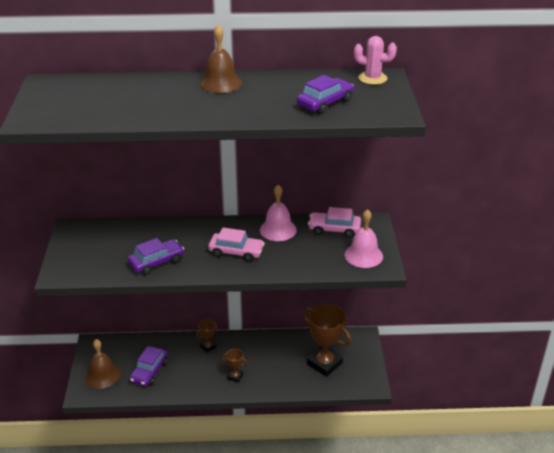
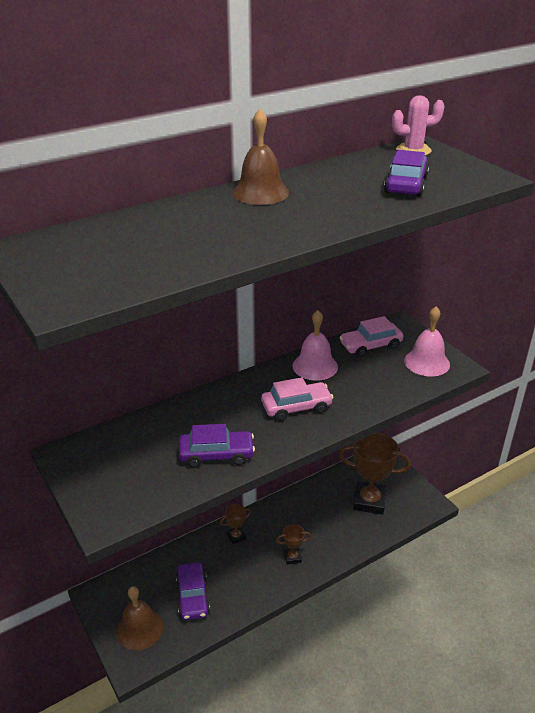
camera: 30 degrees left, 0 degrees up
purple car [127,238,184,275] -> purple car turned 60 degrees clockwise [179,424,255,468]
brown trophy [196,320,218,353] -> brown trophy turned 45 degrees clockwise [220,504,251,544]

